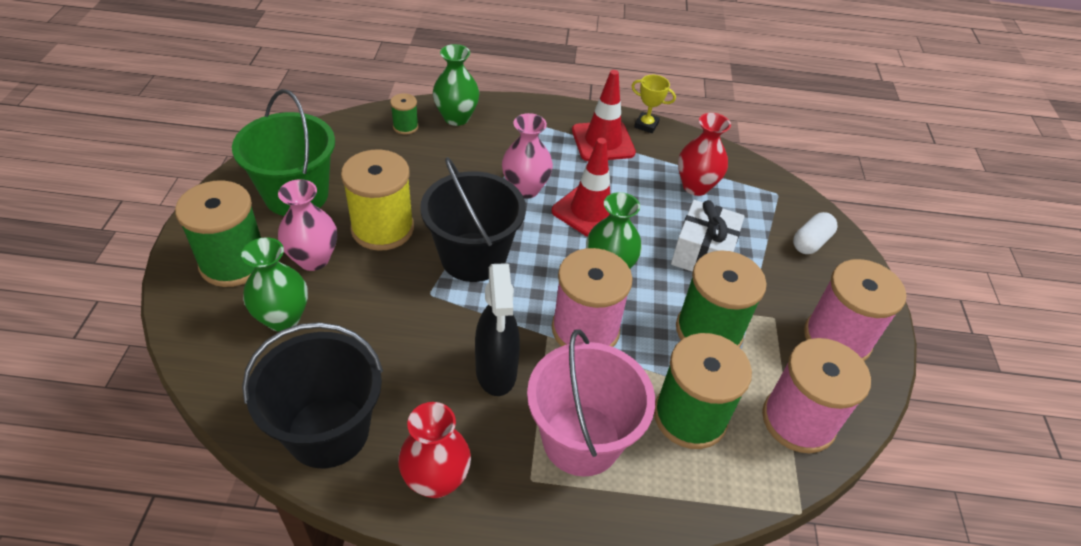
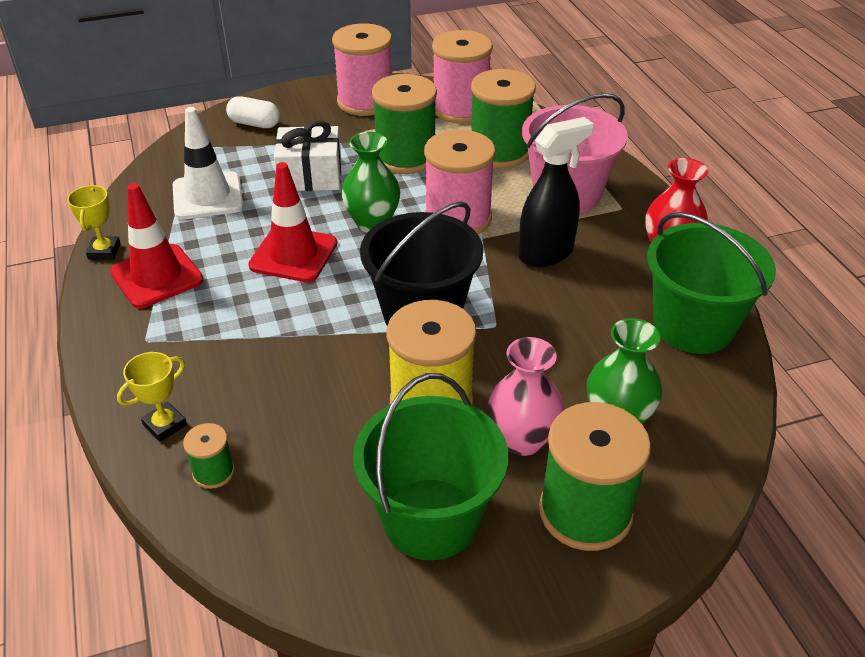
camera: 110 degrees left, 5 degrees down
black bucket [242,322,383,468] -> green bucket [647,212,776,354]
green vase [433,44,479,126] -> yellow trophy [117,352,187,442]
pink vase [502,113,553,199] -> none
red vase [678,113,731,196] -> white traffic cone [173,107,244,219]

